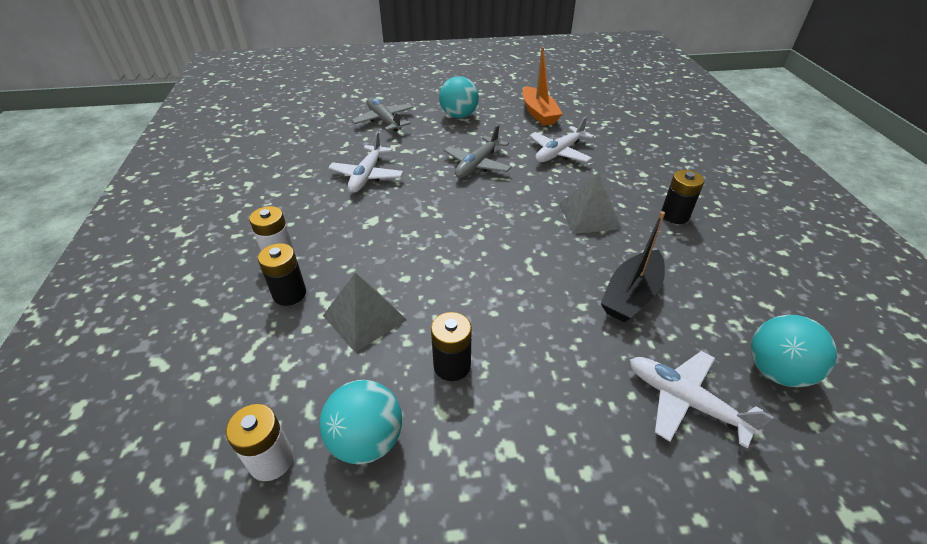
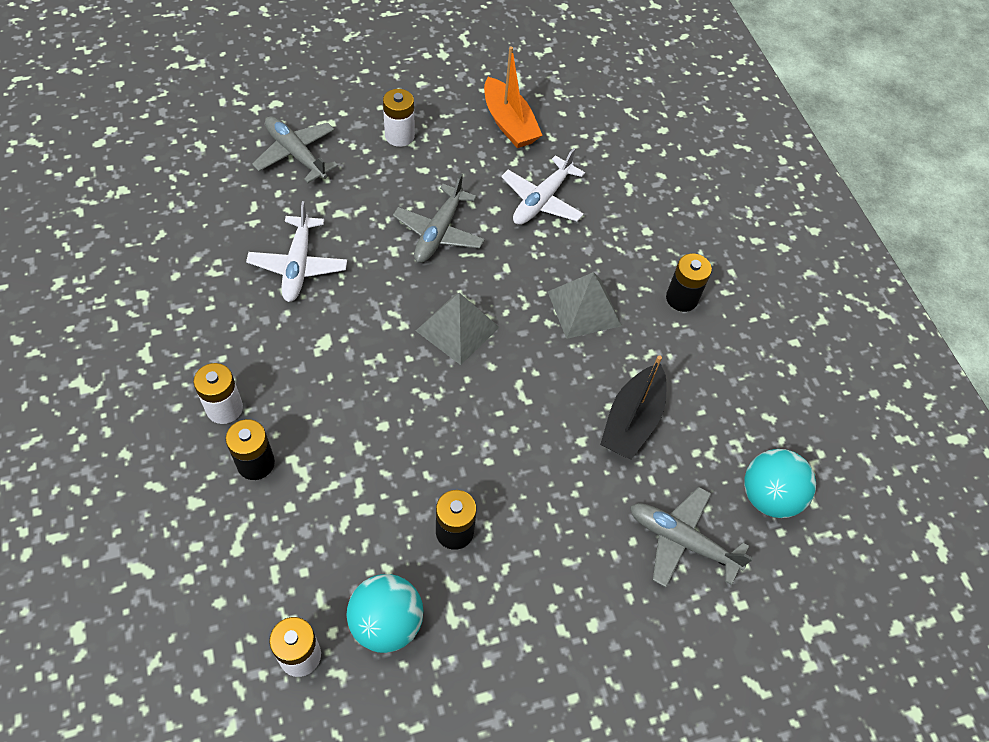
camera: 15 degrees left, 15 degrees up
grey pyramid [323,273,407,352] -> grey pyramid moved to [416,293,500,365]
turquoise ball [439,76,479,118] -> white battery [383,89,415,147]
white plane [630,351,773,448] -> grey plane [630,487,753,587]

